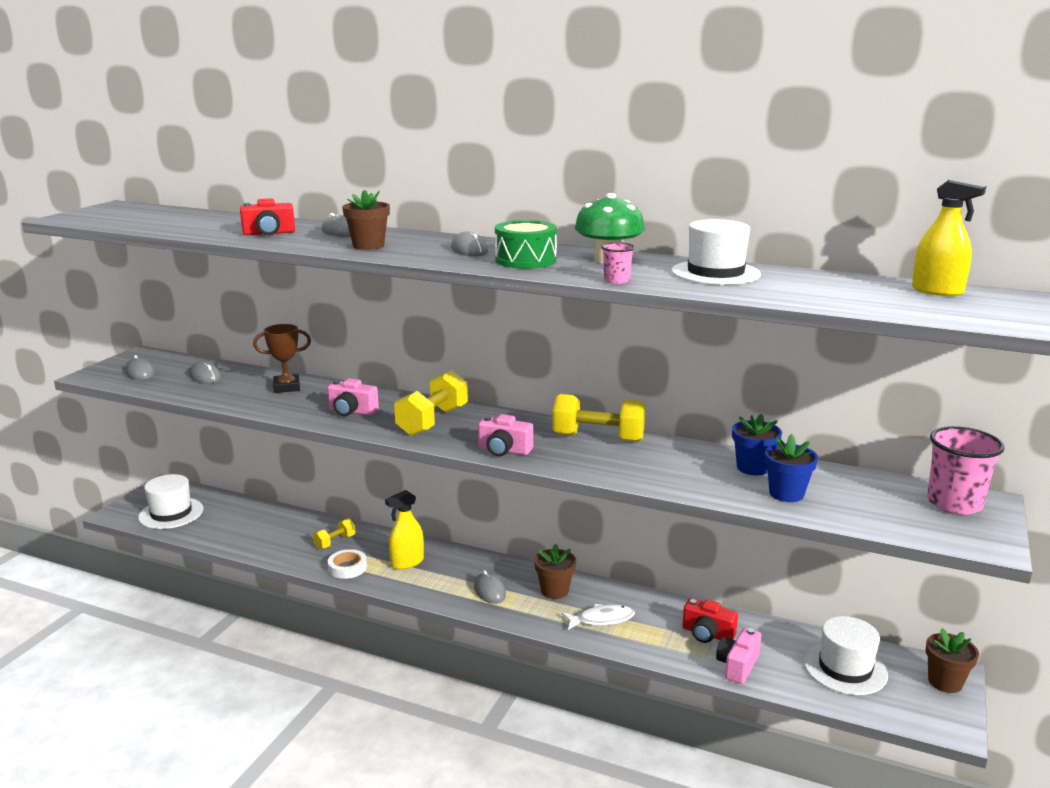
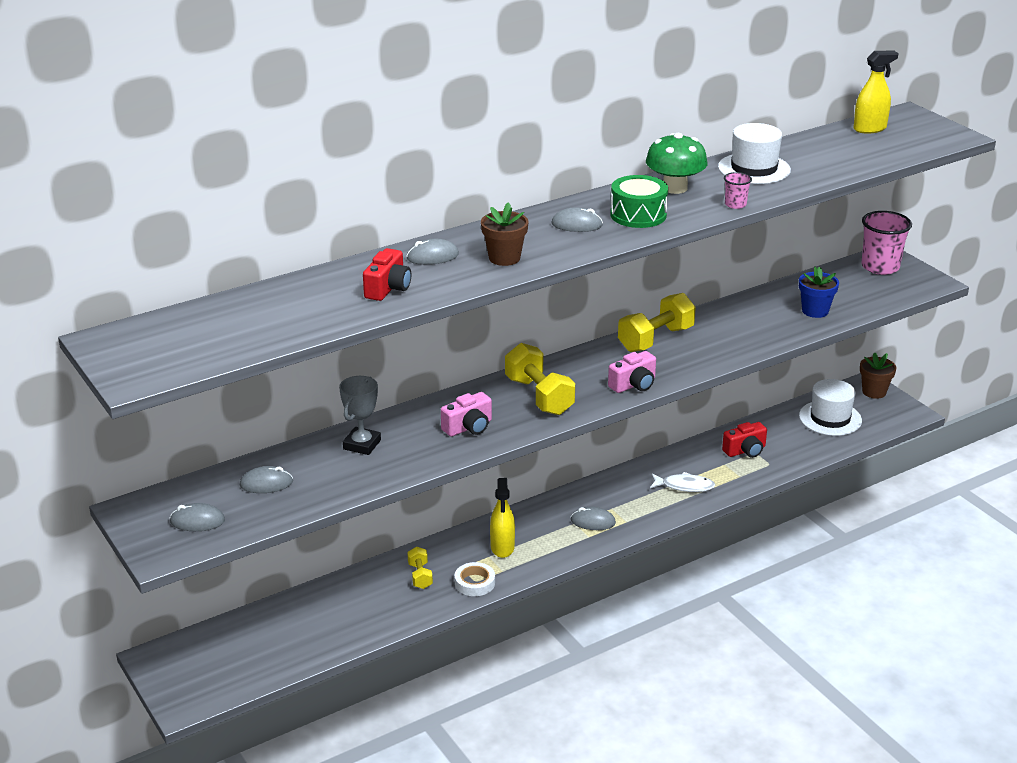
camera: 55 degrees left, 10 degrees up
white hat [138,474,203,529] -> none
brown trophy [253,324,311,393] -> grey trophy [339,376,381,455]
brown flower pot [534,544,576,599] -> none
white fish [562,604,635,630] -> white fish turned 75 degrees clockwise [650,472,715,492]
pink camera [716,628,761,684] -> none
blue flower pot [732,414,782,476] -> none

